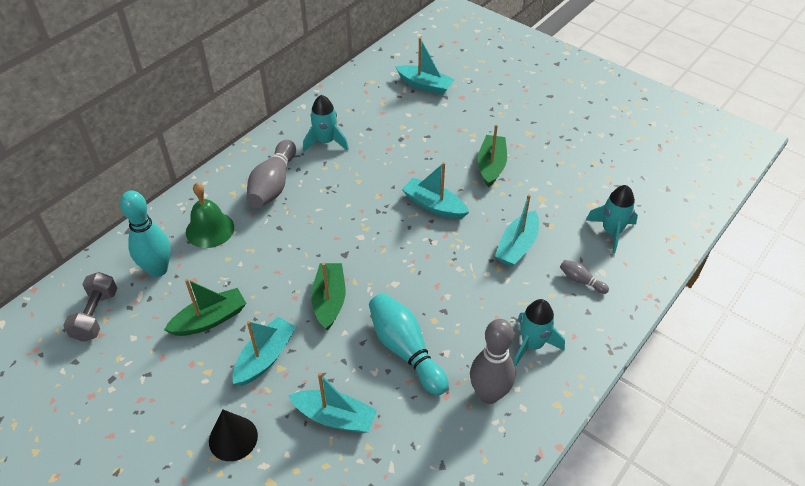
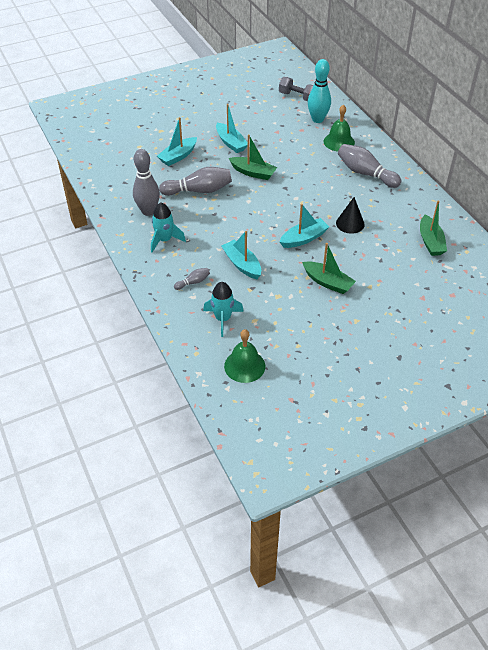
camera: 115 degrees right, 0 degrees up
green boat [164,279,246,336] -> green boat moved to [420,200,447,256]
black cone [209,410,258,461] -> black cone moved to [336,197,365,234]
turquoise rocket [303,95,349,152] -> none
turquoise bowling pin [369,293,448,396] -> grey bowling pin [159,167,232,196]
turquoise boat [395,37,455,95] -> none
none -> green bell [224,329,265,383]

